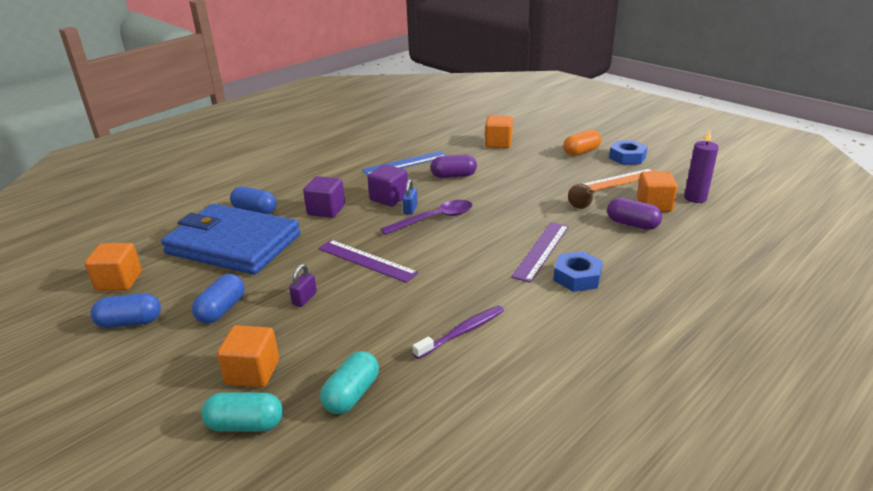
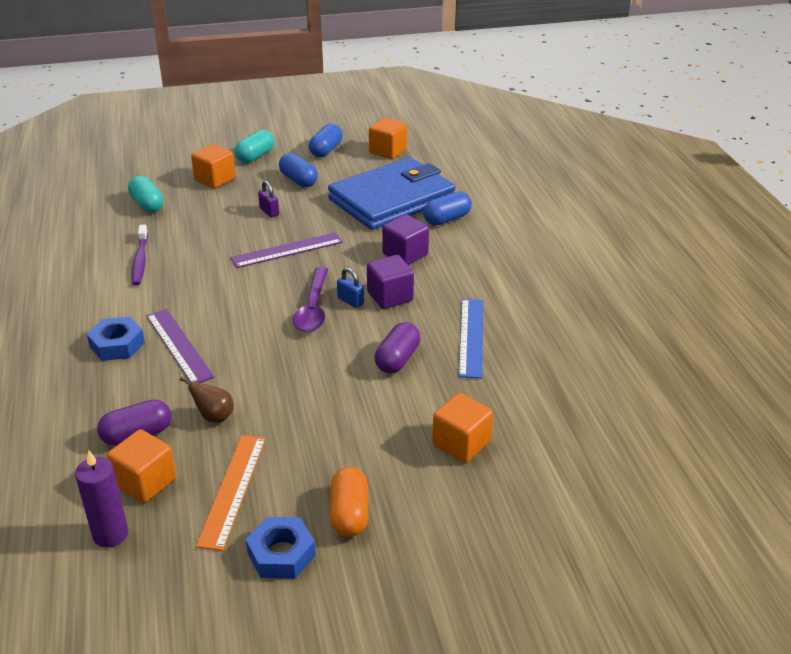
camera: 120 degrees right, 5 degrees up
turquoise capsule [201,393,283,432] -> turquoise capsule moved to [235,130,274,163]

